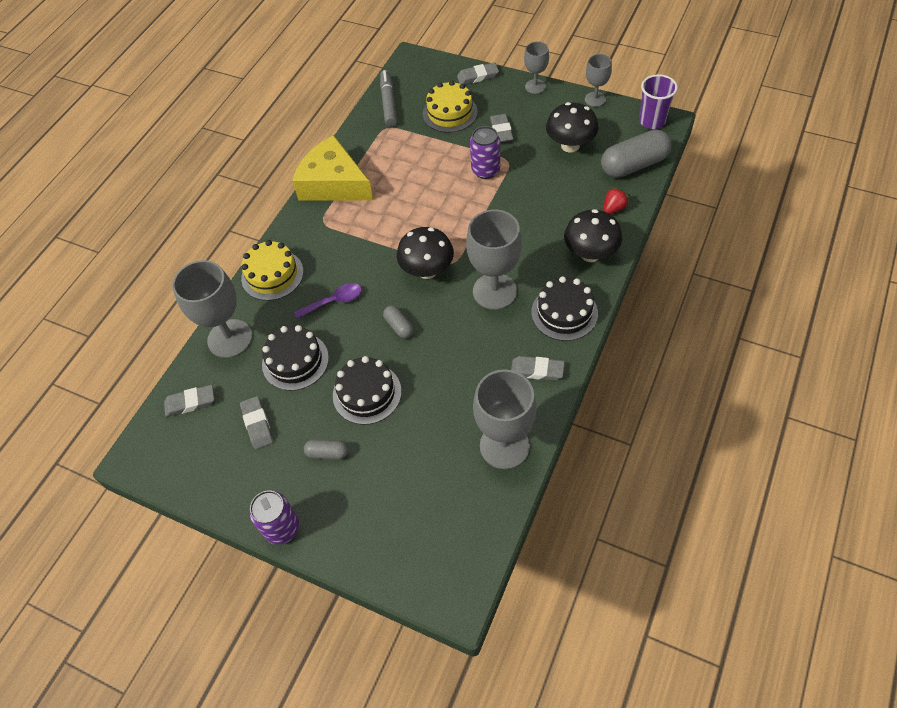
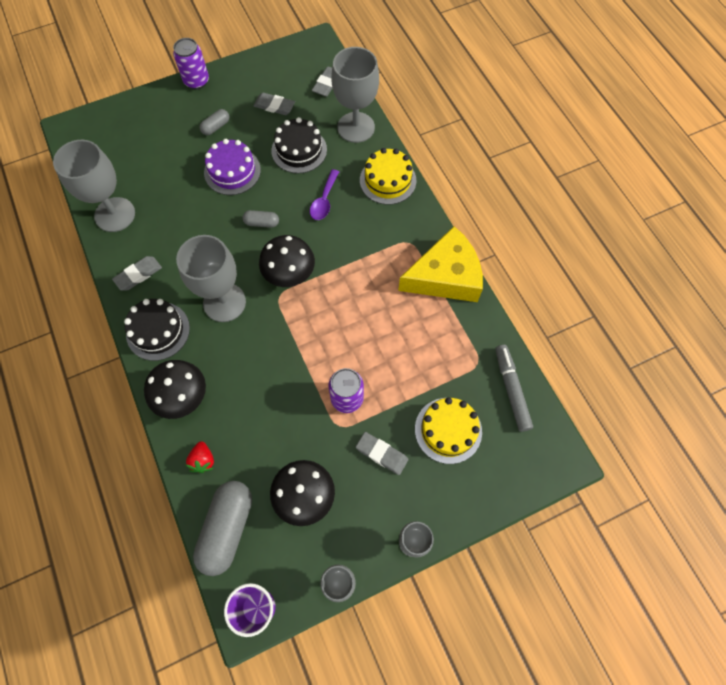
camera: 125 degrees right, 10 degrees up
black cake [333,356,401,425] -> purple cake [204,139,261,195]
grey marker [380,70,397,127] -> grey marker turned 135 degrees counterclockwise [495,345,533,432]
grey eraser [457,62,499,85] -> none

